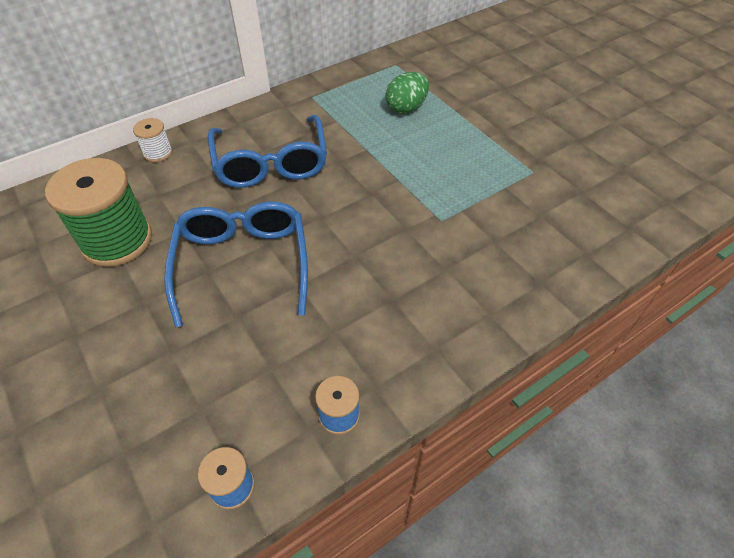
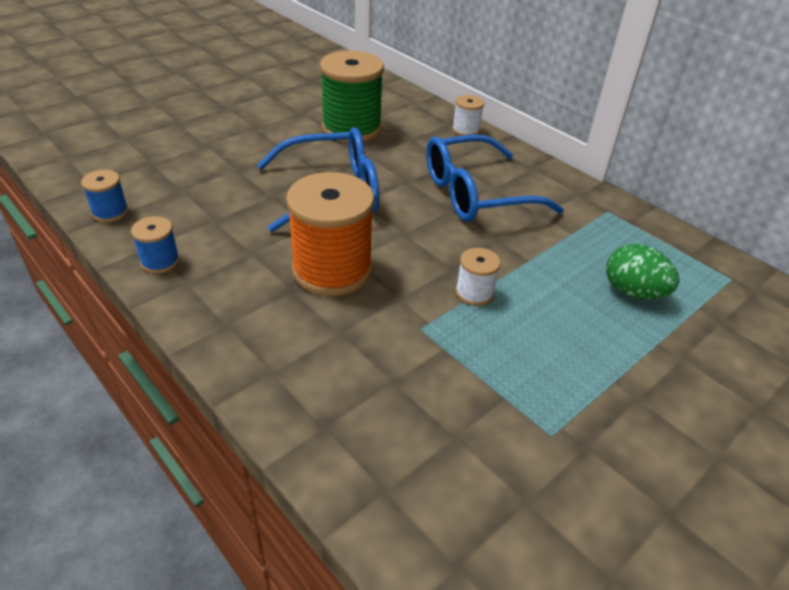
camera: 80 degrees right, 10 degrees down
none -> orange spool [286,172,374,296]
none -> white spool [456,248,501,306]

